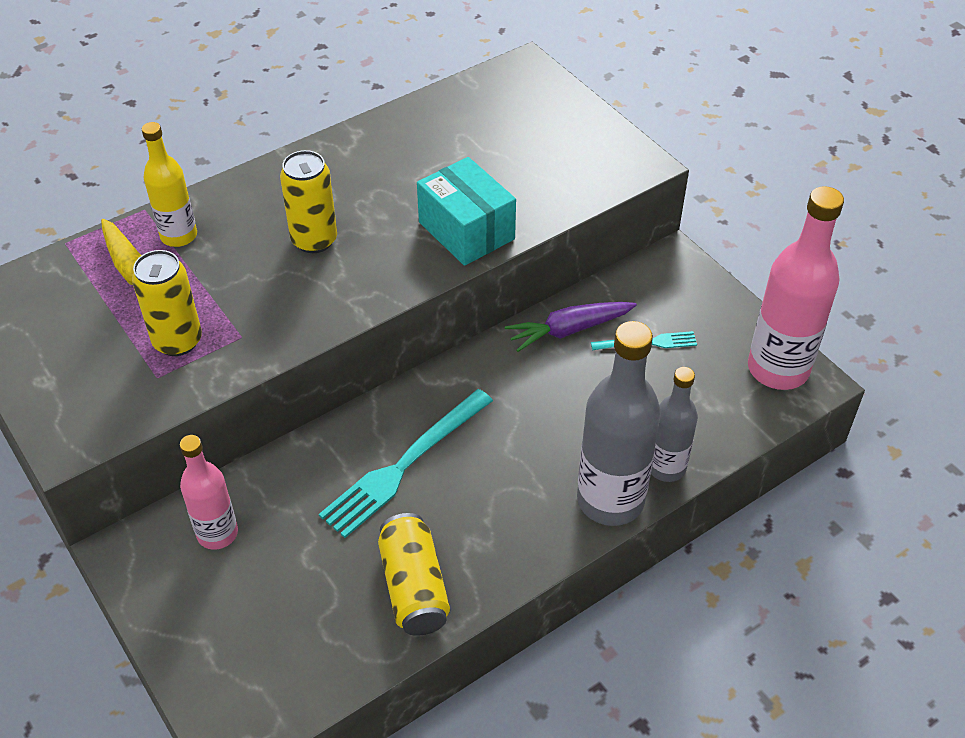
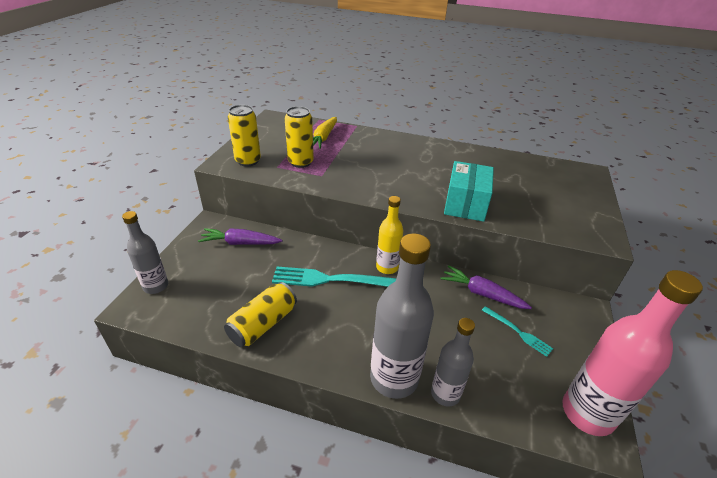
camera: 50 degrees right, 10 degrees down
yellow bottle [142,122,197,247] -> yellow bottle moved to [376,196,404,274]
pink bottle [180,435,238,550] -> purple carrot [198,228,282,245]
yellow can [280,150,337,253] -> yellow can moved to [228,105,261,167]
none -> grey bottle [122,211,168,294]

